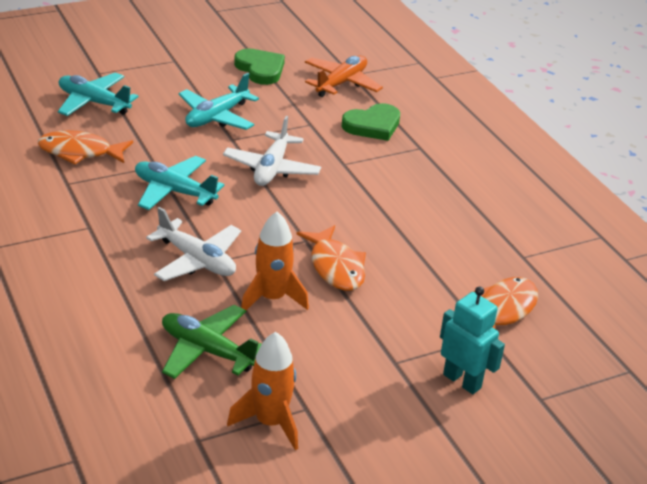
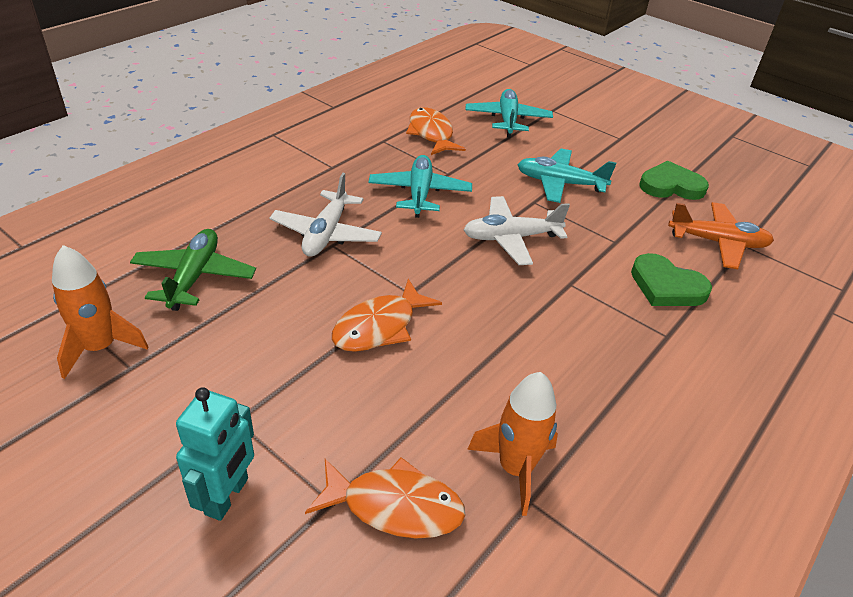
camera: 65 degrees right, 5 degrees up
green heart [234,49,285,85] -> green heart turned 120 degrees counterclockwise [640,161,709,200]
orange rocket [241,211,309,310] -> orange rocket moved to [467,372,558,516]

